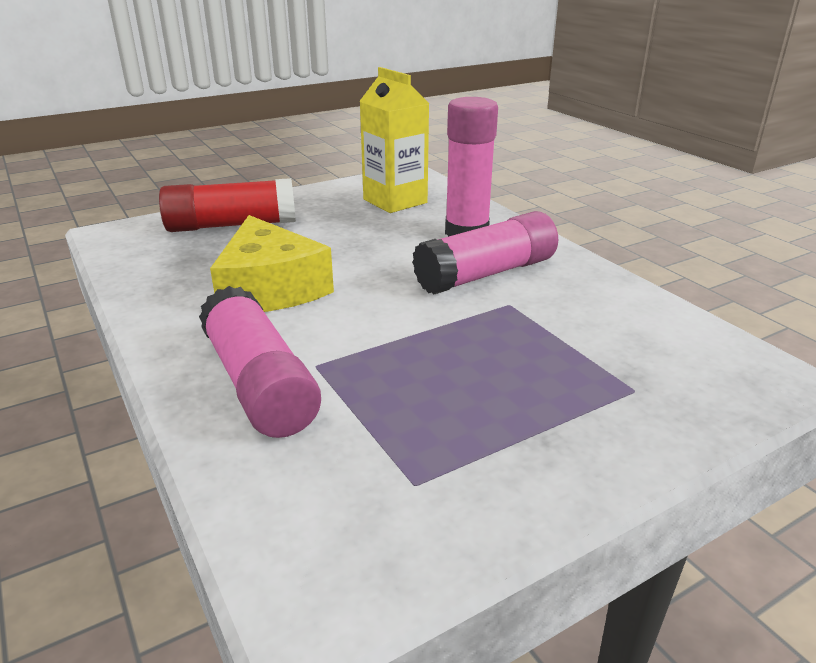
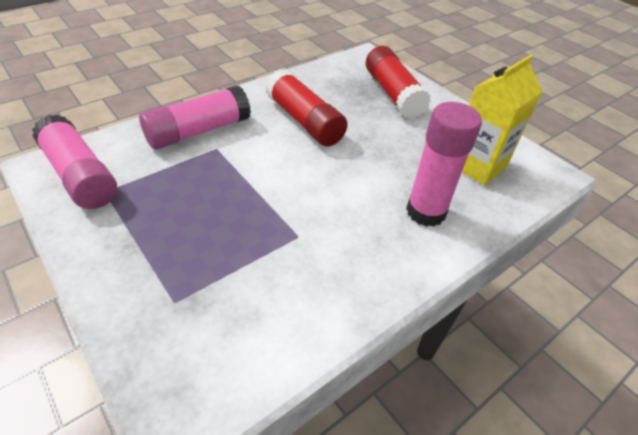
camera: 80 degrees right, 15 degrees up
yellow cheese [210,215,334,312] -> red glue stick [265,69,348,147]
pink glue stick [412,211,558,294] -> pink glue stick moved to [32,115,117,209]

